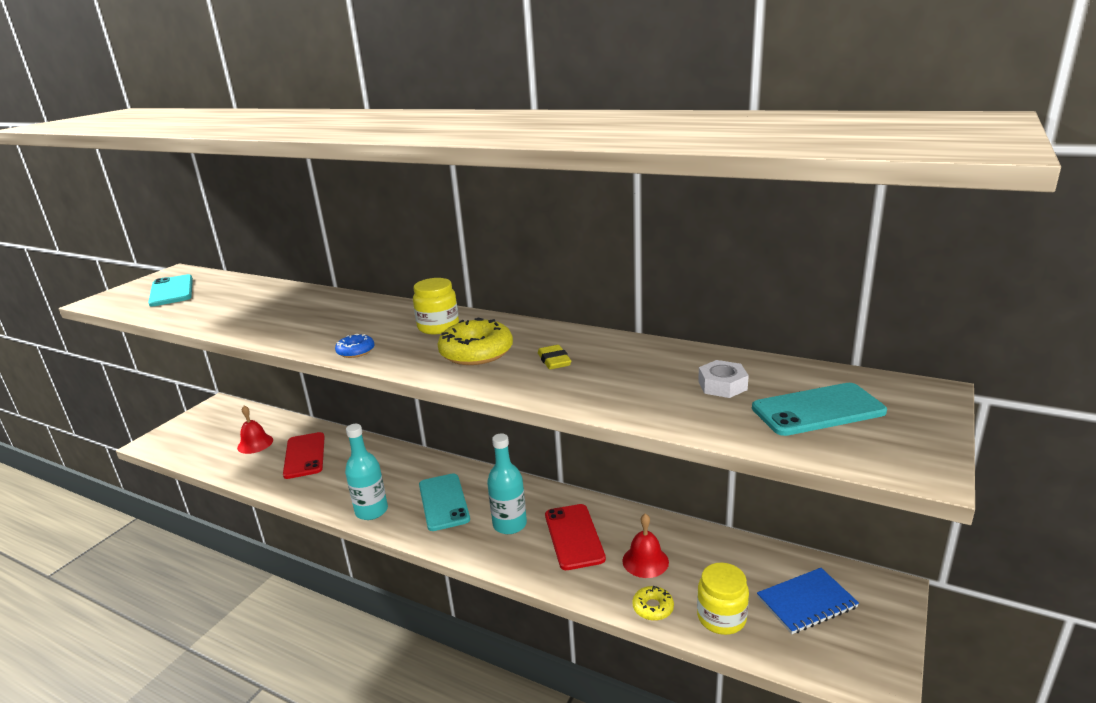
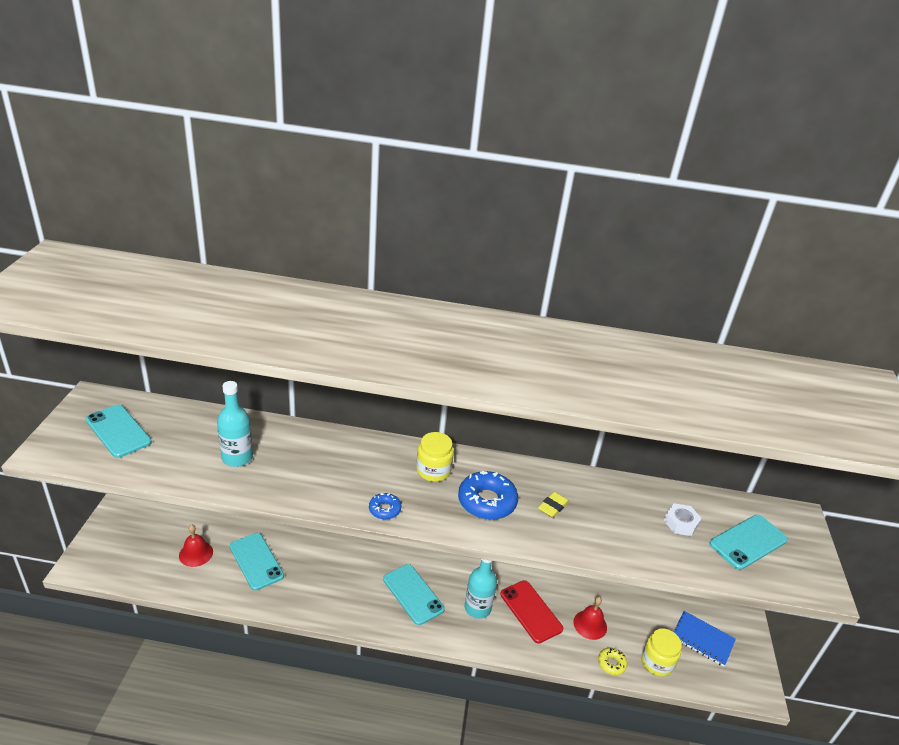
camera: 25 degrees left, 10 degrees up
red phone [283,432,325,479] -> turquoise phone [230,533,284,591]
turquoise bottle [345,424,388,520] -> turquoise bottle moved to [217,381,253,467]
yellow donut [437,318,513,365] -> blue donut [458,471,518,520]
yellow eraser [538,345,571,370] -> yellow eraser turned 75 degrees clockwise [538,492,569,518]
blue notebook [757,568,859,634] -> blue notebook turned 75 degrees clockwise [674,611,736,667]

